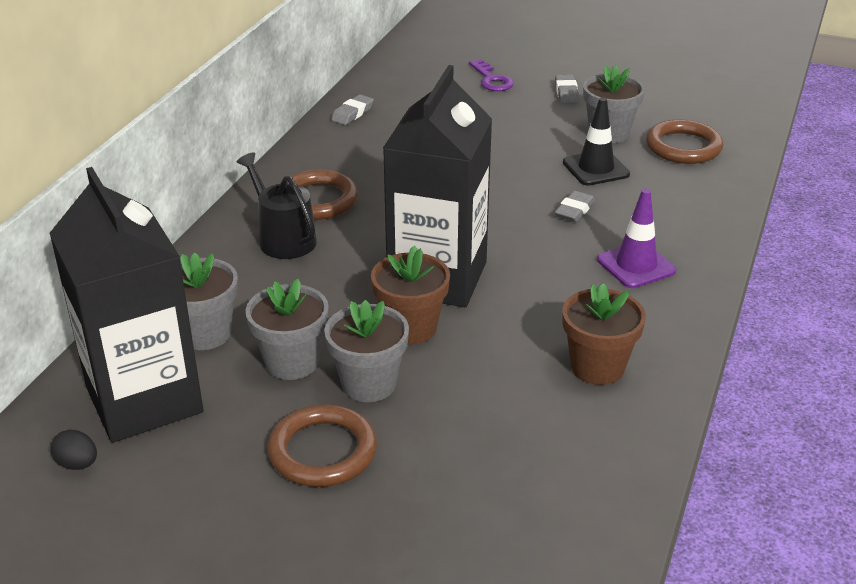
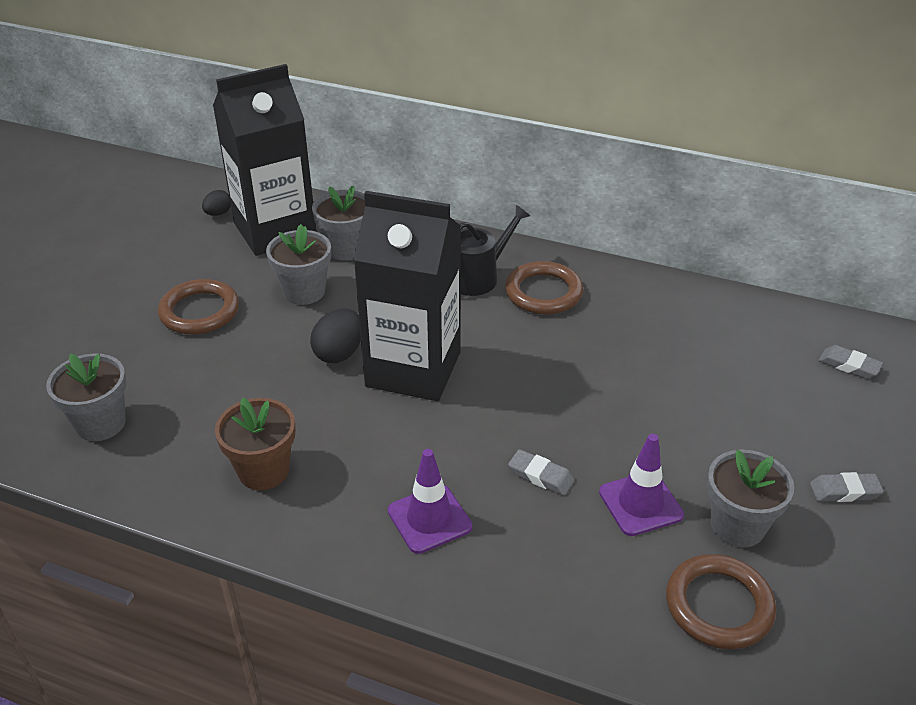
camera: 90 degrees right, 5 degrees up
grey flower pot [324,300,409,402] -> grey flower pot moved to [46,353,127,441]
grey eraser [331,94,374,125] -> grey eraser moved to [819,345,883,379]
brown flower pot [371,246,450,344] -> black egg [310,308,361,363]
purple key [469,59,514,91] -> none
black traffic cone [563,97,630,186] -> purple traffic cone [599,434,684,536]

